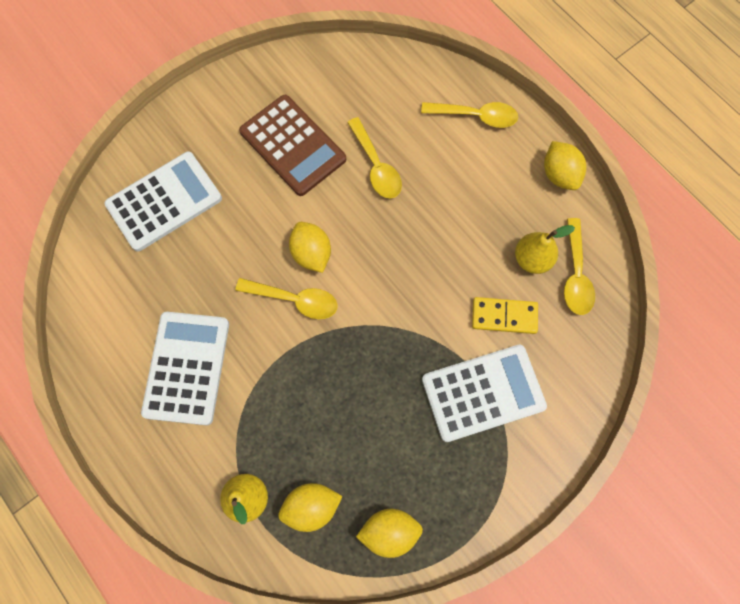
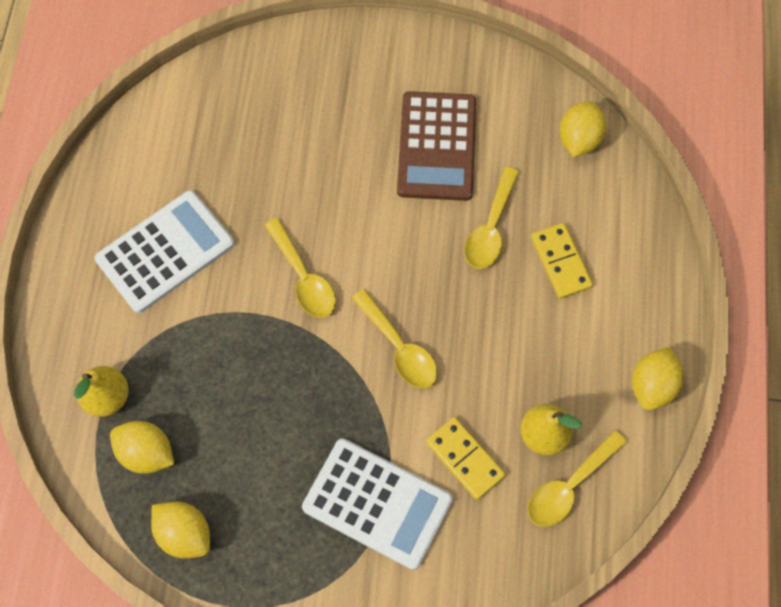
camera: 45 degrees right, 5 degrees down
white calculator [104,152,222,251] -> none
yellow lemon [289,222,331,273] -> yellow lemon moved to [560,101,606,157]
yellow spoon [421,102,518,128] -> yellow spoon moved to [352,289,437,388]
none -> yellow domino [531,223,593,299]

